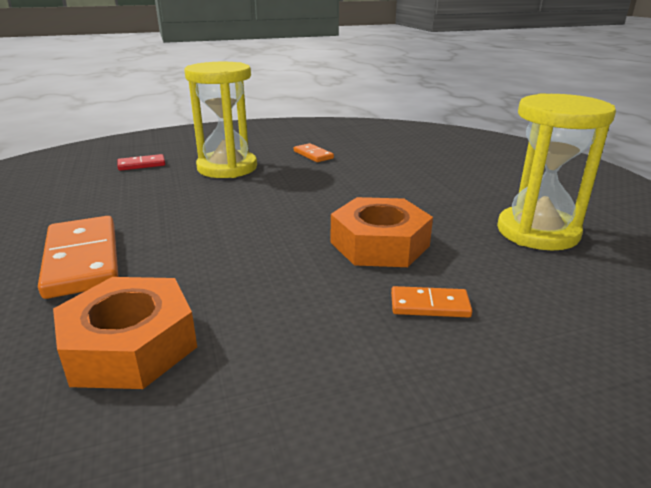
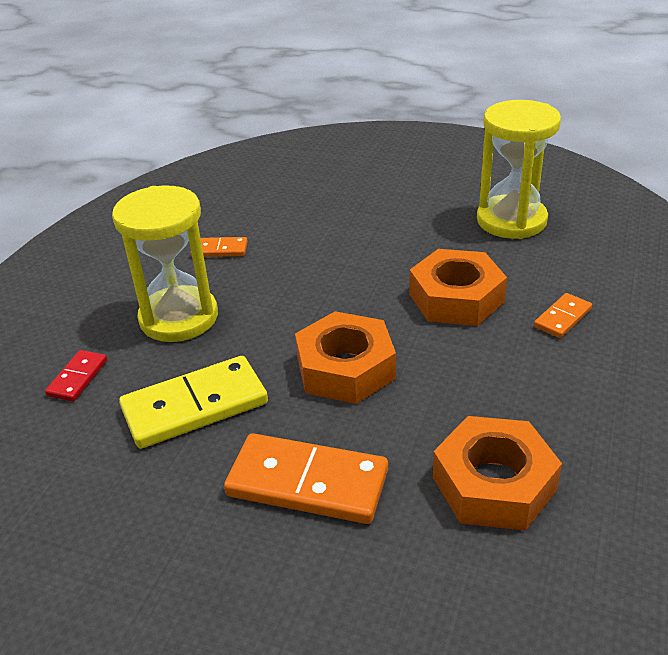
camera: 50 degrees left, 10 degrees up
none -> yellow domino [119,356,268,449]
none -> orange nut [295,311,396,404]

